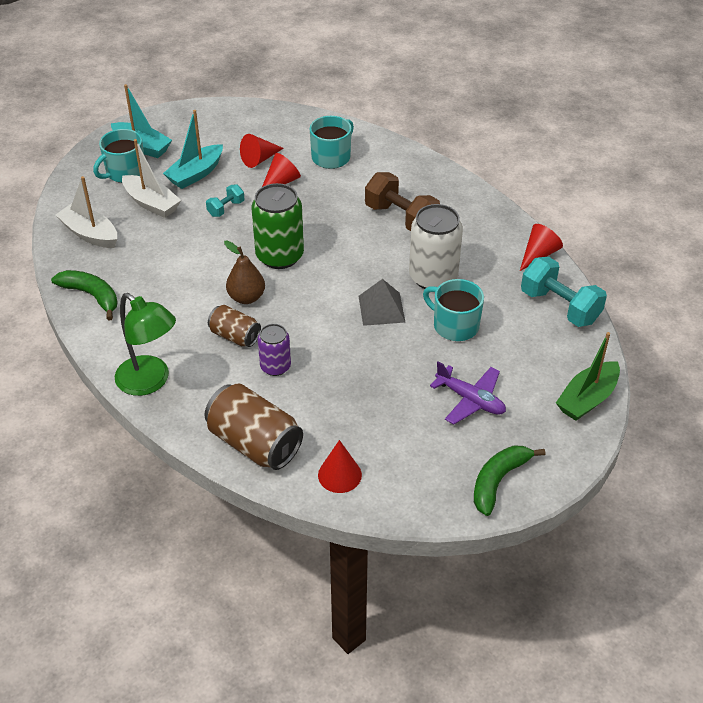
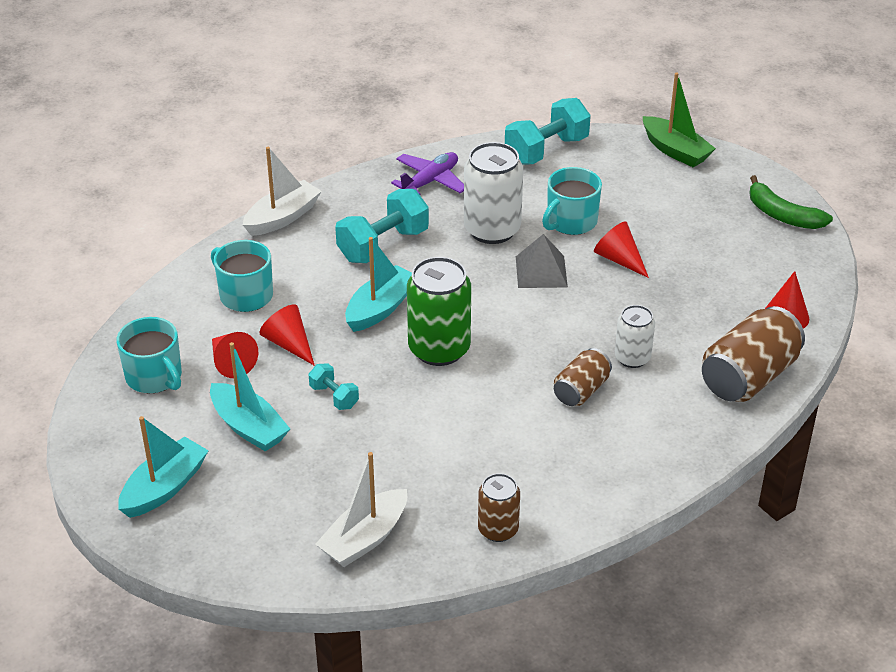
camera: 85 degrees left, 5 degrees down
green banana [51,270,118,321] -> brown can [478,473,520,542]
turquoise mug [93,129,144,183] -> turquoise mug moved to [117,317,182,393]
green lamp [115,293,176,396] -> none
white boat [122,139,181,218] -> white boat moved to [243,147,322,236]
brown pear [224,240,265,304] -> none
purple can [258,324,291,376] -> white can [615,305,655,368]
brown dumbbell [365,172,440,231] -> turquoise dumbbell [335,189,429,263]
purple plane [430,361,506,425] -> purple plane moved to [391,152,464,195]
red cone [520,224,563,271] -> red cone moved to [594,221,649,278]
none -> turquoise boat [345,237,412,332]

